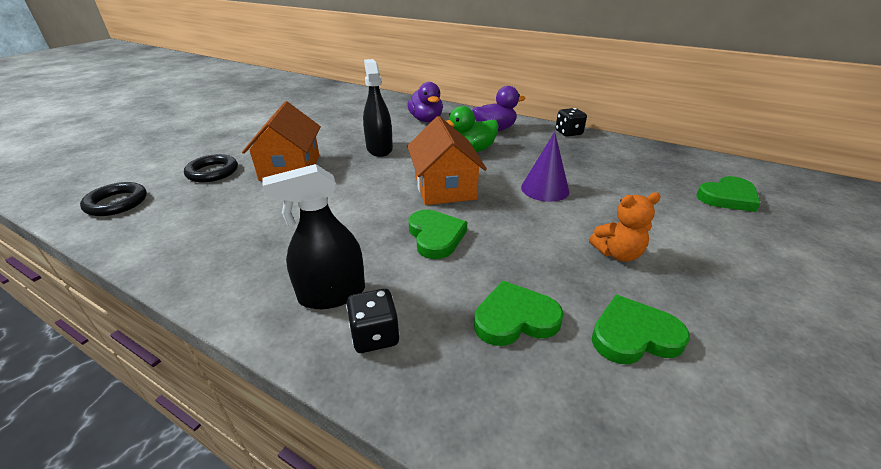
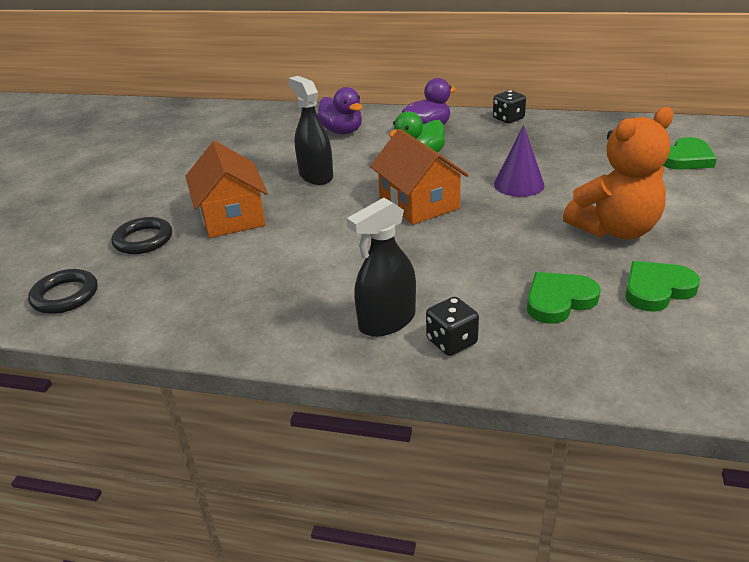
camera: 15 degrees left, 0 degrees up
green heart [408,210,467,259] -> none
orange teddy bear [589,193,661,262] -> orange teddy bear [563,107,674,239], size x1.84

